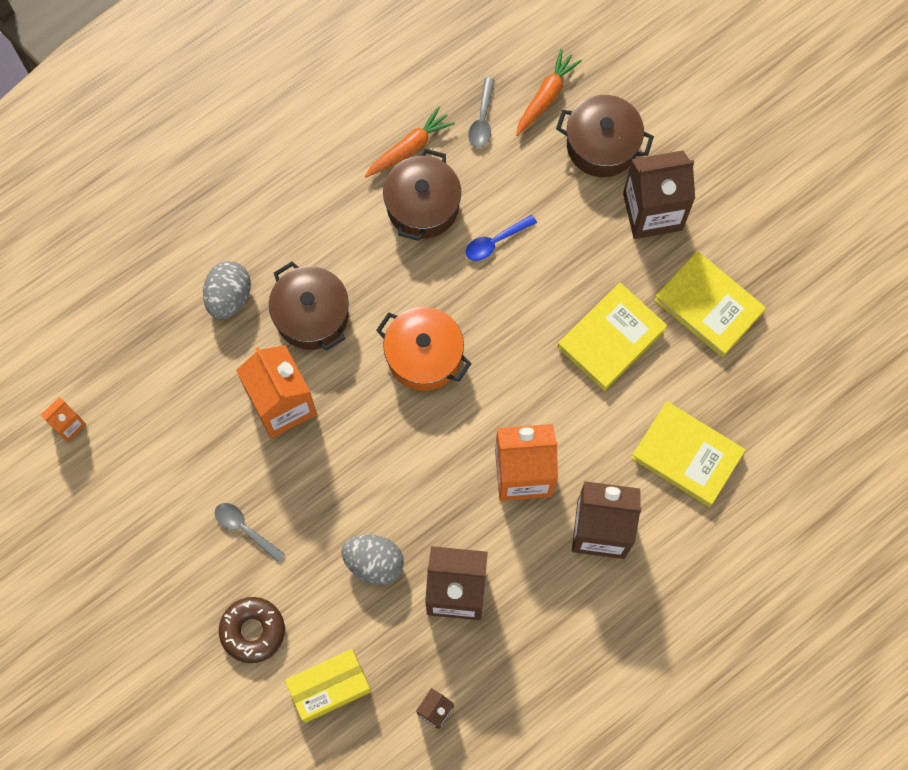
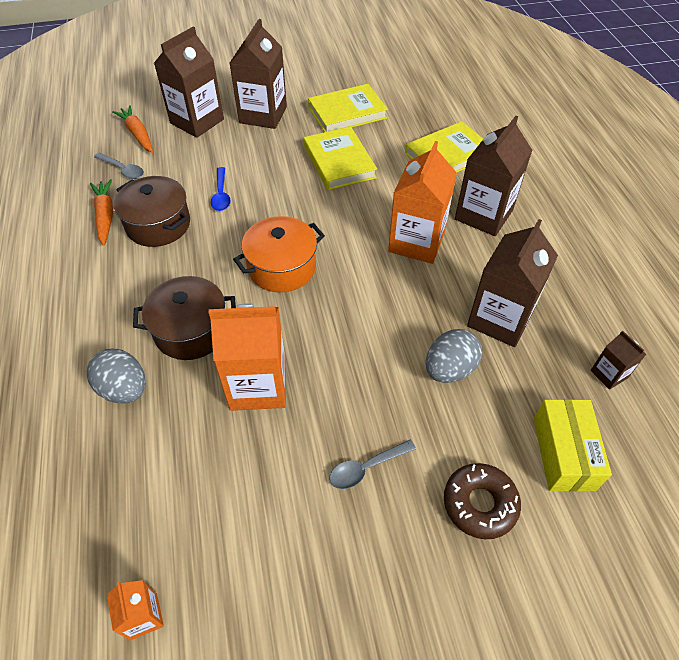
camera: 65 degrees left, 20 degrees down
brown pot [556,95,654,177] -> brown carton [154,27,224,138]

